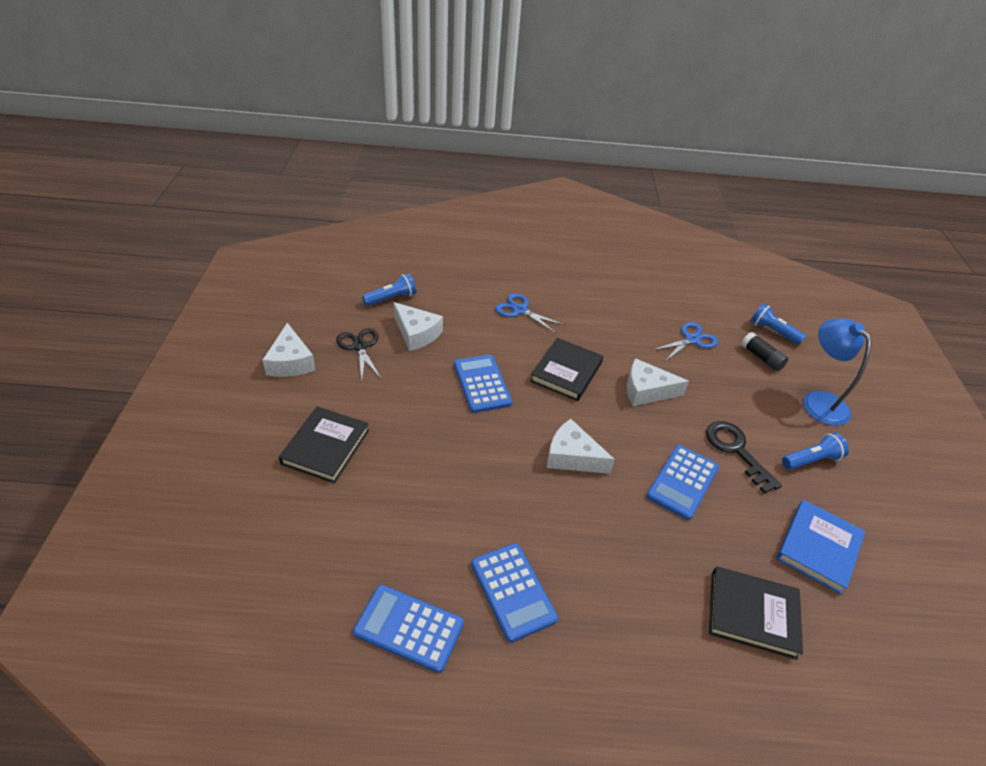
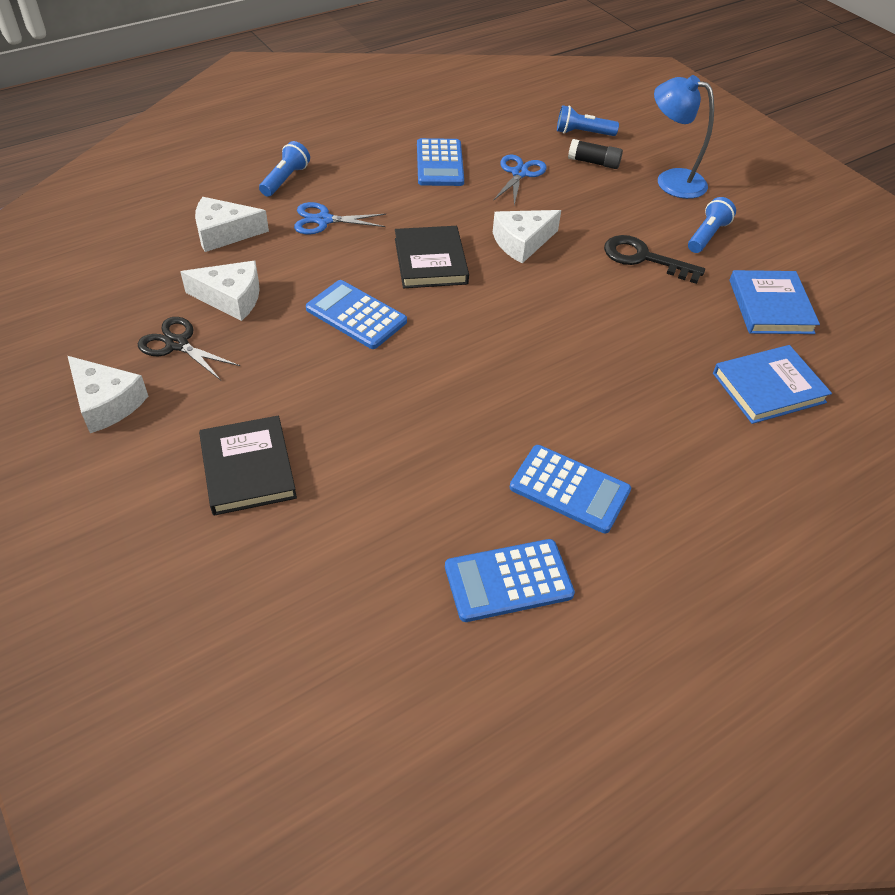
camera: 35 degrees left, 5 degrees up
blue flashlight [362,273,416,306] -> blue flashlight moved to [259,141,310,197]
white cheese [547,419,615,474] -> white cheese moved to [195,197,269,252]
blue calculator [647,445,719,520] -> blue calculator moved to [417,138,464,186]
black book [709,566,803,659] -> blue book [713,345,832,424]

